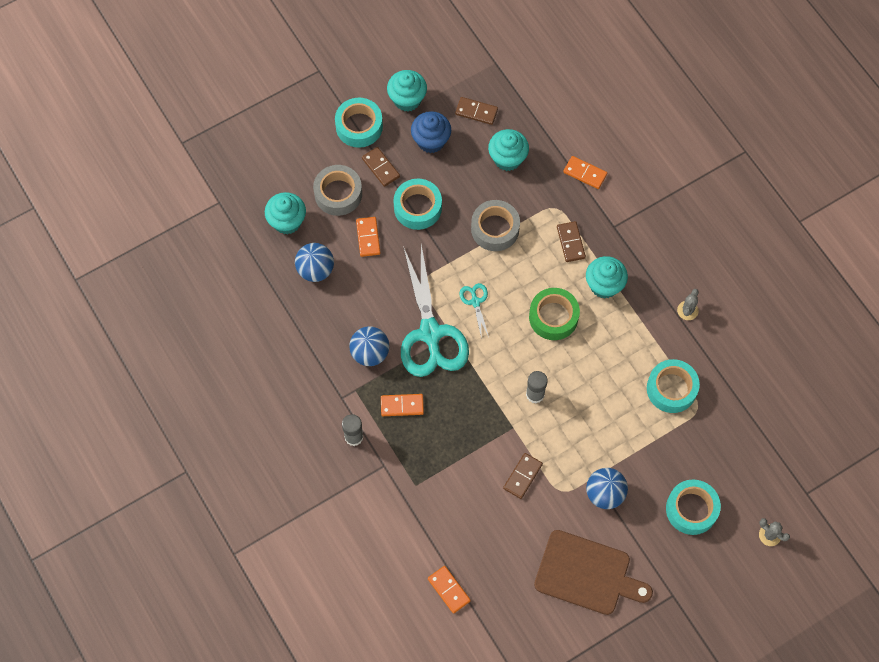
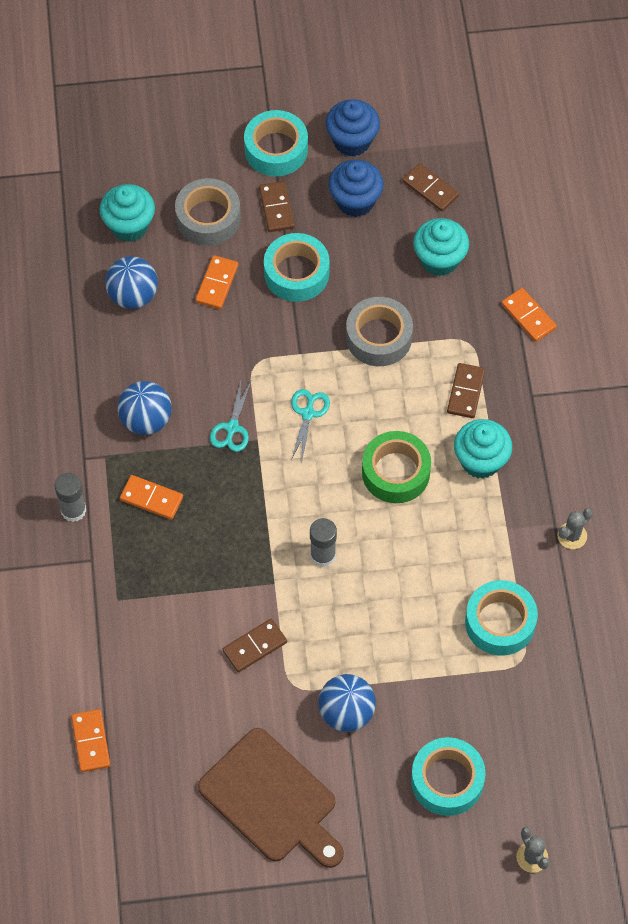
camera: 25 degrees right, 5 degrees down
turquoise cupcake [387,70,427,111] -> blue cupcake [326,99,380,156]
turquoise scissors [401,245,469,377] -> turquoise scissors [210,382,251,452], size x0.42

